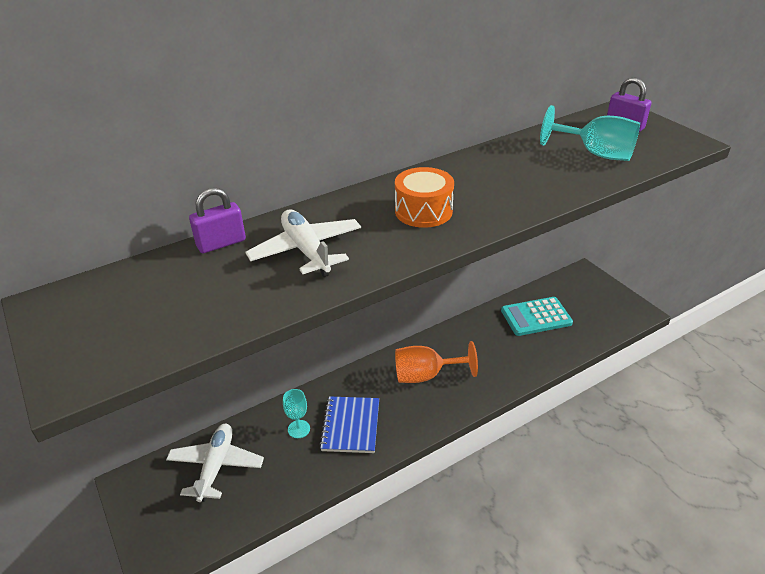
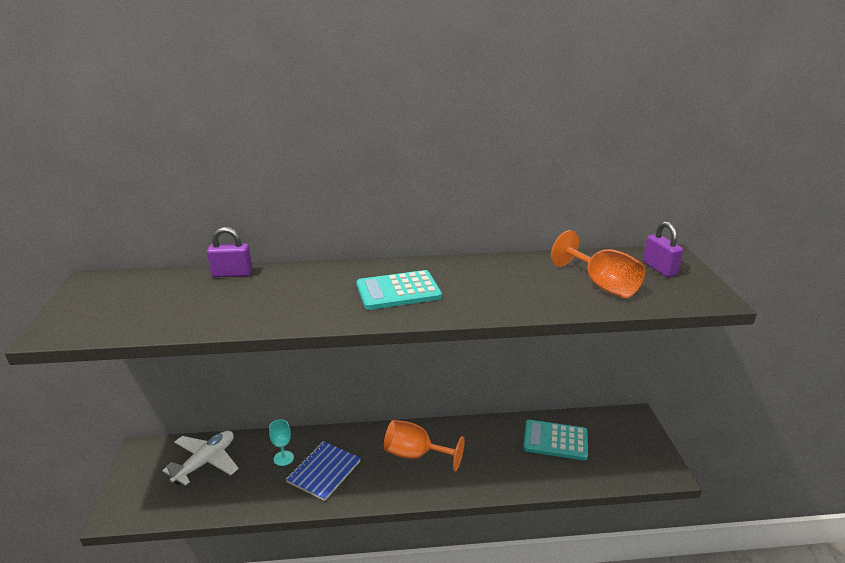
camera: 25 degrees right, 10 degrees down
white plane [245,209,361,277] -> none
orange drum [395,167,454,228] -> turquoise calculator [356,270,442,310]
turquoise goblet [540,105,640,161] -> orange goblet [551,230,645,298]

